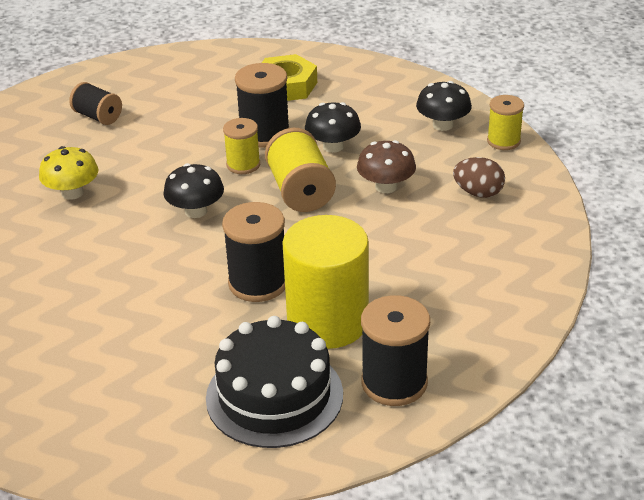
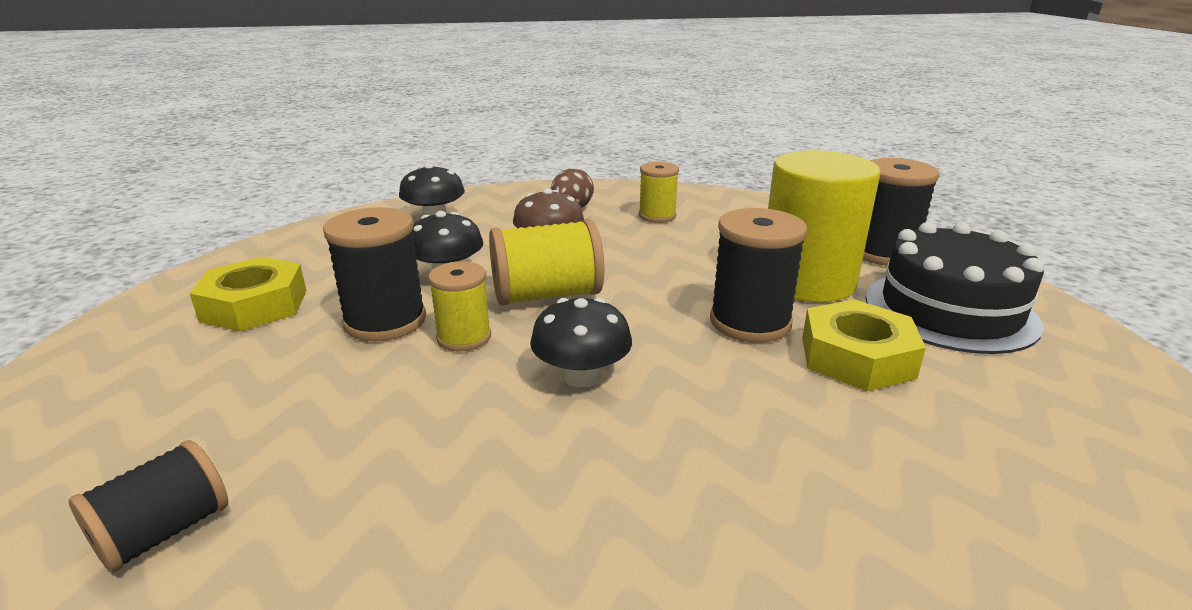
camera: 90 degrees left, 10 degrees down
yellow mushroom [39,146,99,200] -> none
yellow spool [487,95,524,150] -> yellow spool moved to [639,162,679,223]
none -> yellow nut [802,299,926,391]

